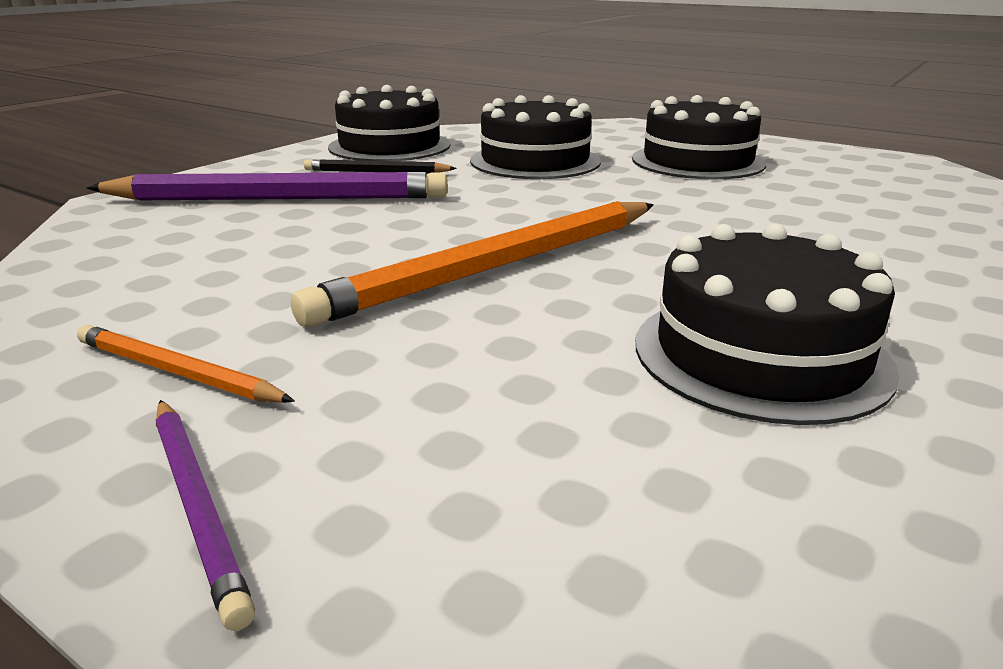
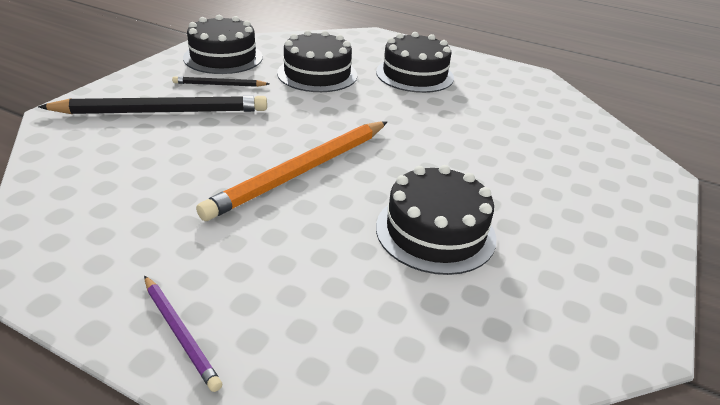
camera: 10 degrees left, 10 degrees up
orange pencil [77,325,295,403] -> none
purple pencil [86,172,448,200] -> black pencil [38,95,267,114]

